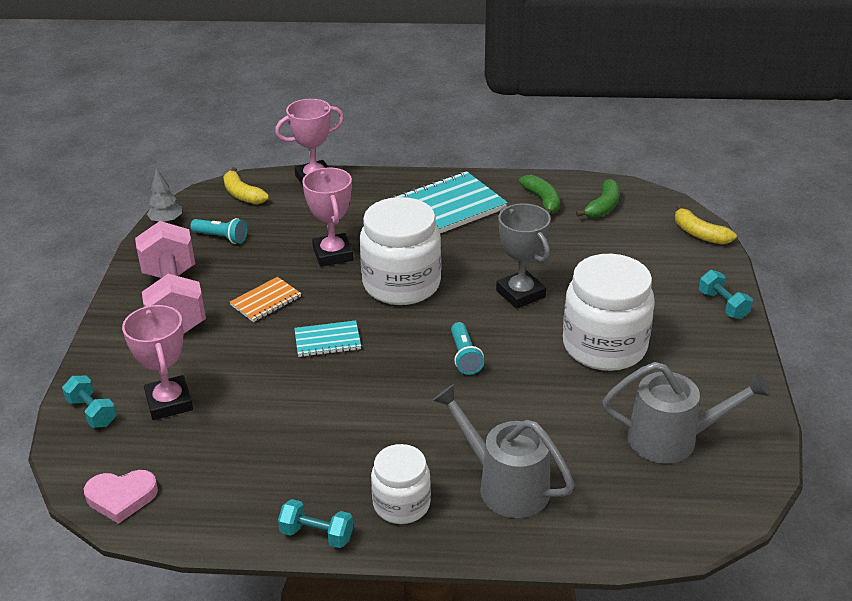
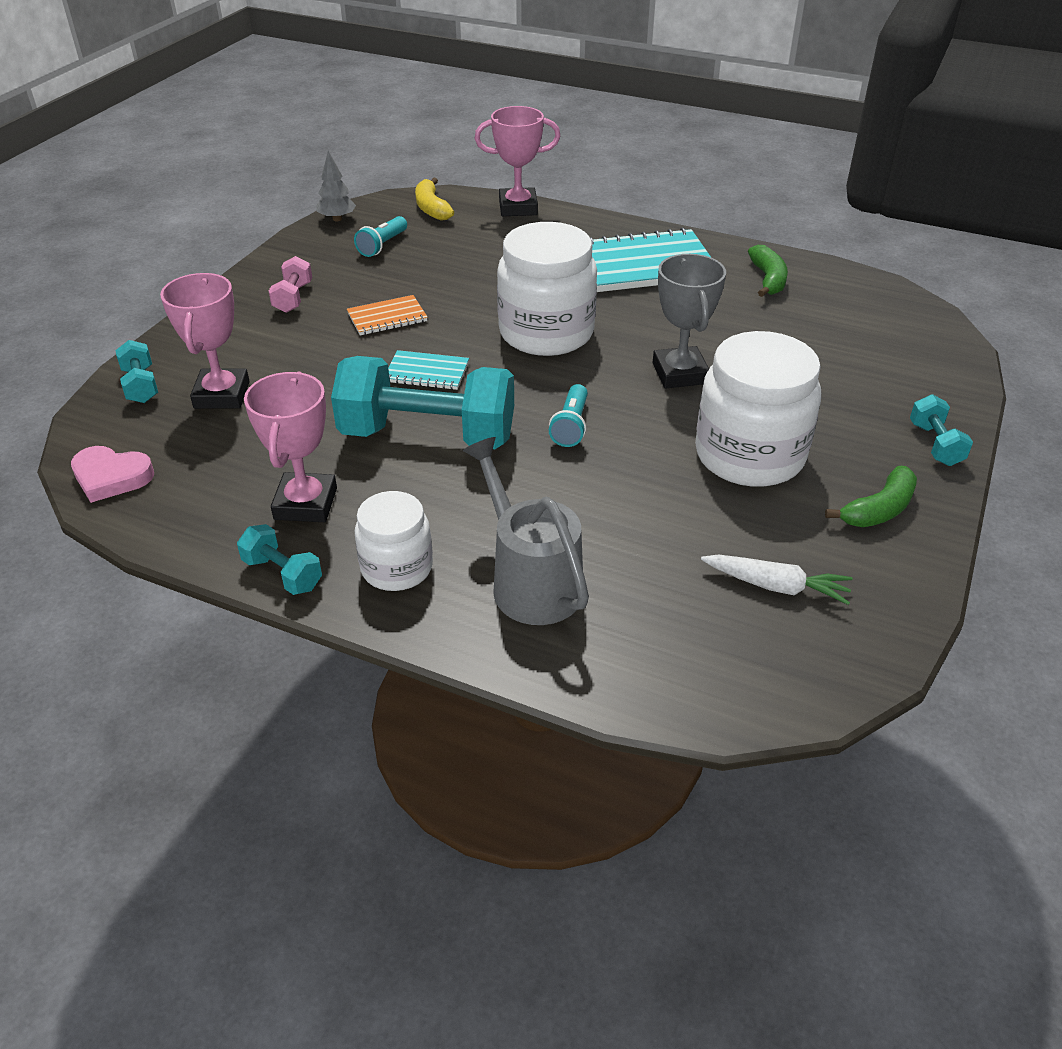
camera: 20 degrees right, 5 degrees up
pink dumbbell [135,221,206,334] -> pink dumbbell [269,256,312,313], size x0.44
turquoise flashlight [190,218,248,244] -> turquoise flashlight turned 75 degrees clockwise [354,216,407,257]
pink trophy [302,168,354,267] -> pink trophy moved to [244,372,337,522]
green banana [576,179,620,218] -> green banana moved to [825,466,917,527]
grey watering can [603,362,771,464] -> white carrot [701,554,853,605]
yellow banana [675,204,737,244] -> none
none -> turquoise dumbbell [331,356,514,449]

